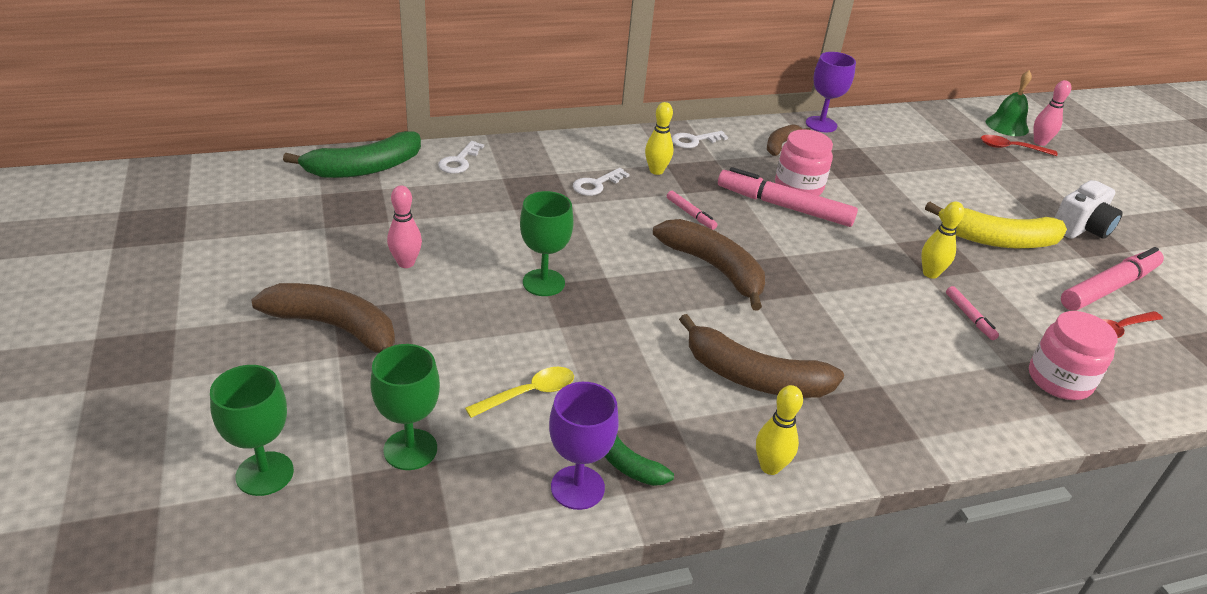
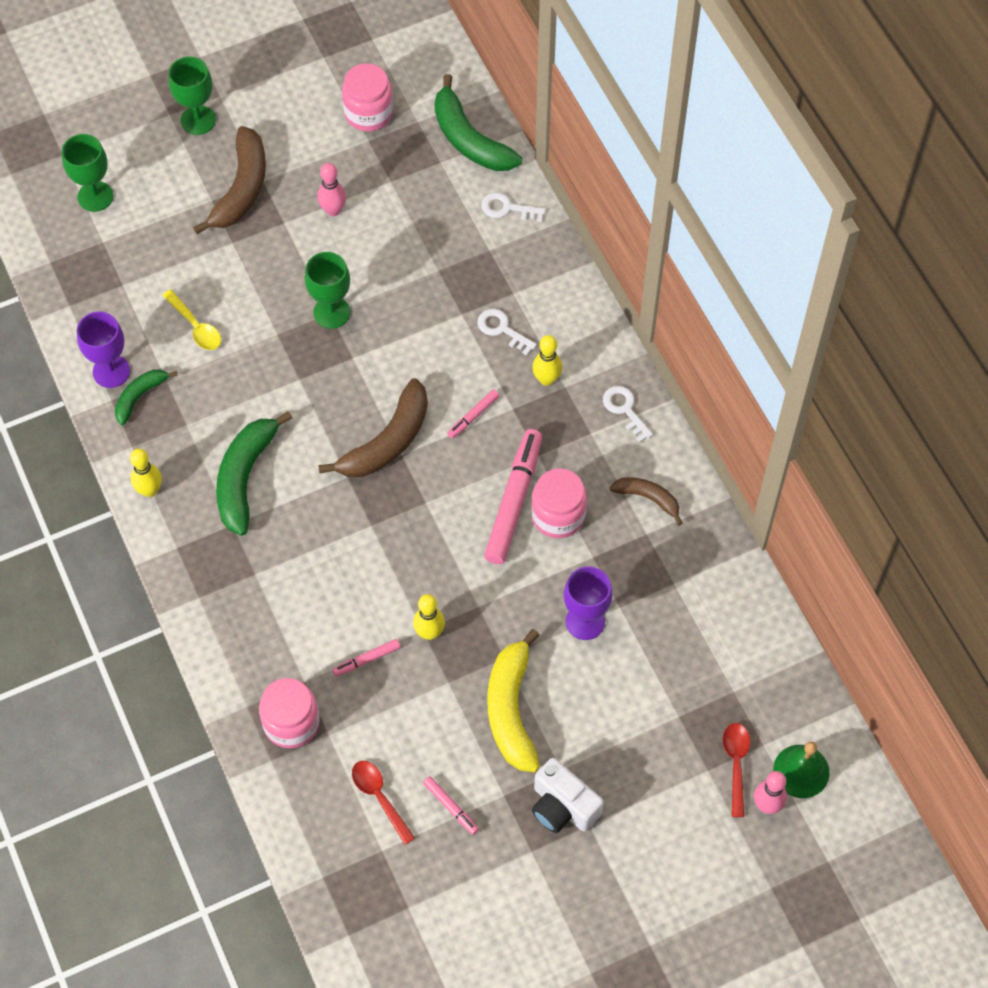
camera: 85 degrees right, 25 degrees up
green goblet [370,344,440,470] -> green goblet moved to [169,56,216,135]
brown banana [679,314,844,398] -> green banana [216,411,292,536]
purple goblet [806,52,856,132] -> purple goblet moved to [564,566,613,640]
pink marker [1061,247,1164,311] -> pink marker [423,776,479,835], size x0.47
none -> pink jar [342,63,393,132]

